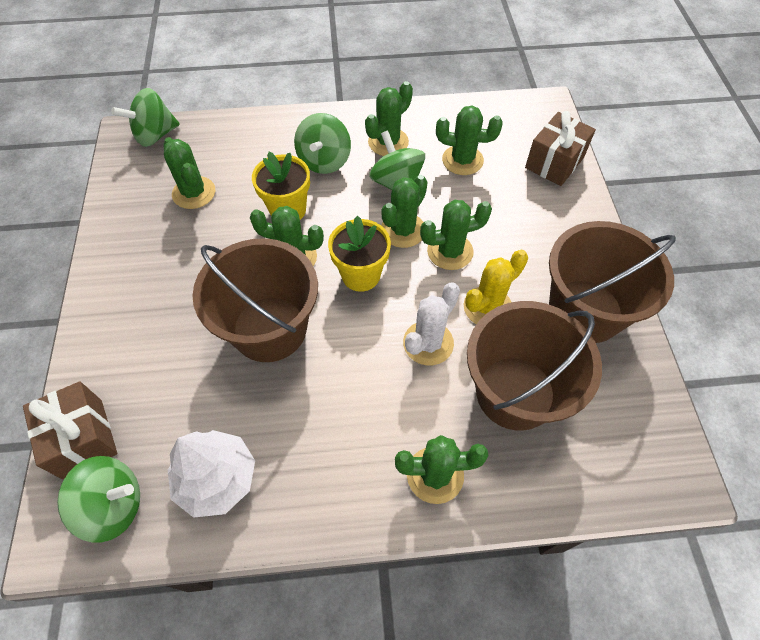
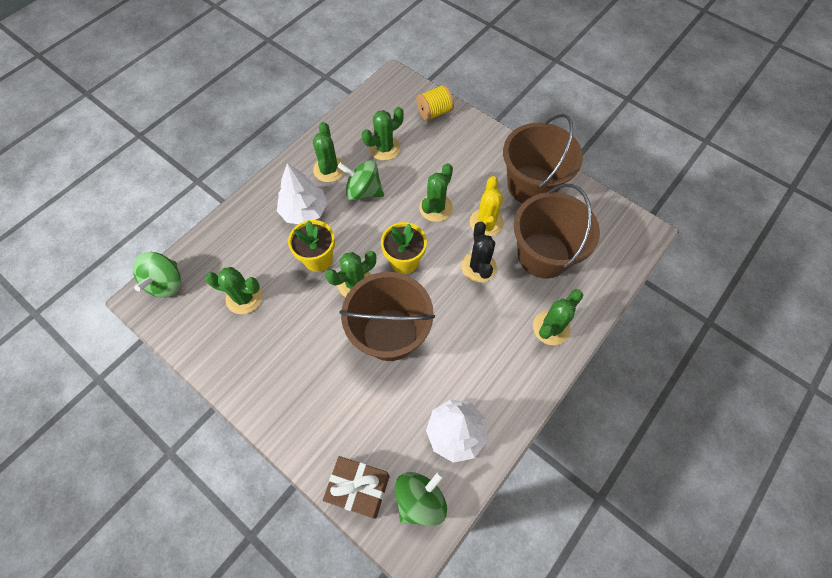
camera: 45 degrees left, 5 degrees up
green spinning top [294,113,351,174] -> white tree [277,163,327,224]
green cactus [381,175,428,248] -> none
white cactus [403,282,460,365] -> black cactus [461,222,497,283]
brown gift [525,111,596,186] -> yellow spool [416,85,454,121]

